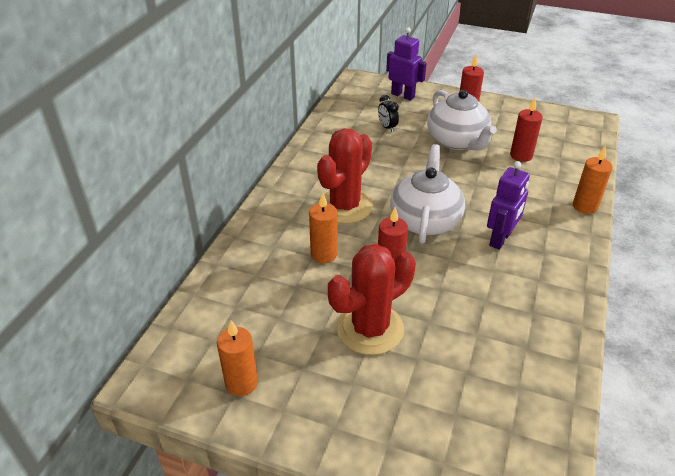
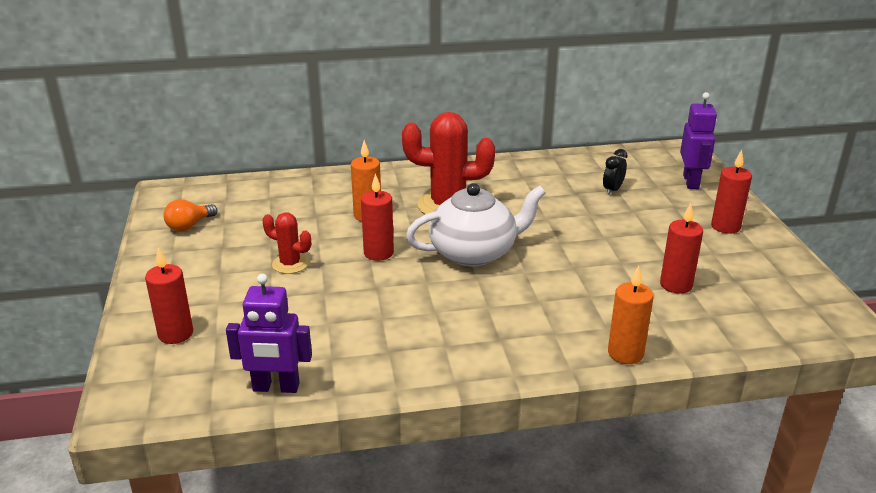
camera: 60 degrees right, 10 degrees down
orange candle [217,320,258,396] -> orange light bulb [163,199,217,232]
red cactus [328,244,416,355] -> red cactus [262,212,311,274], size x0.53
white teapot [427,89,497,150] -> none
purple robot [487,161,530,250] -> purple robot moved to [226,274,312,393]
none -> red candle [145,247,193,344]

